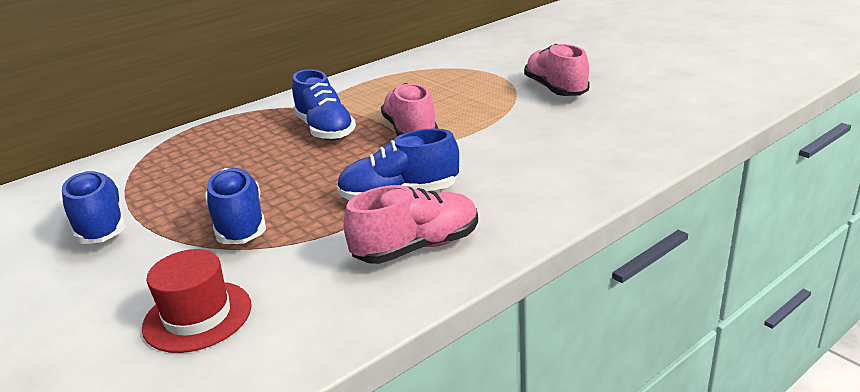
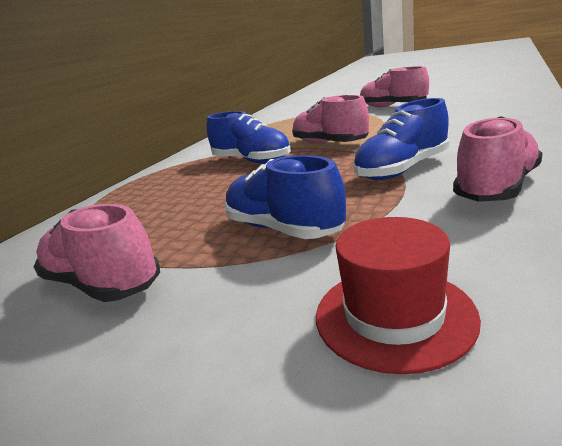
camera: 25 degrees left, 5 degrees down
blue shoe [62,171,126,244] -> pink shoe [34,204,160,302]

